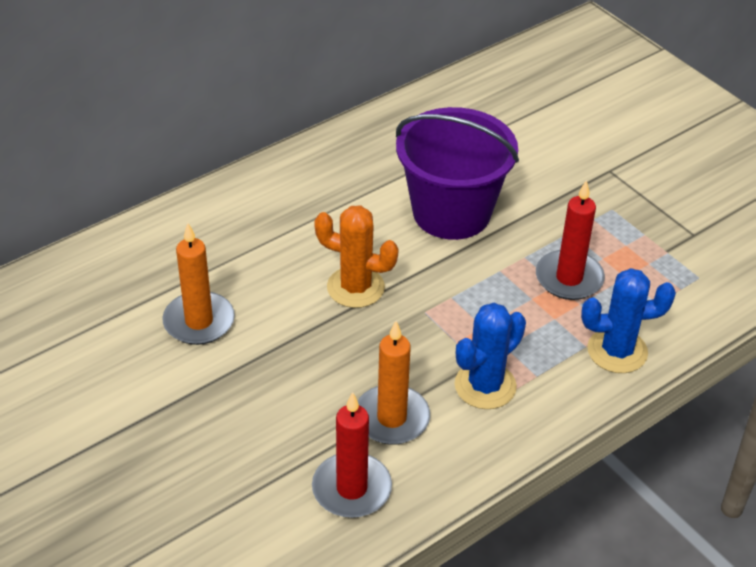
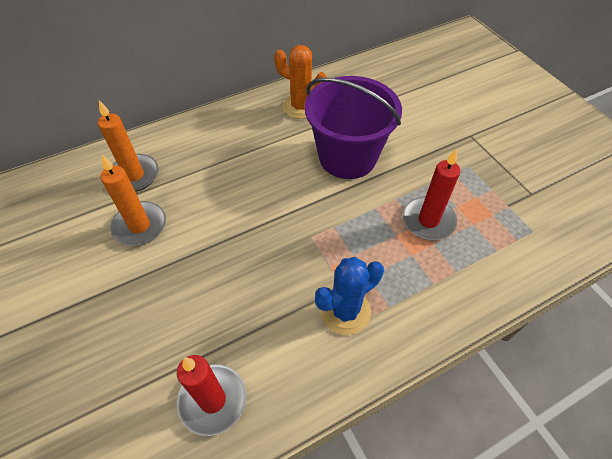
camera: 10 degrees right, 10 degrees up
orange cactus [314,205,399,308] -> orange cactus moved to [274,45,327,119]
orange candle [358,321,430,445] -> orange candle moved to [98,100,159,192]
blue cactus [581,268,676,373] -> none

